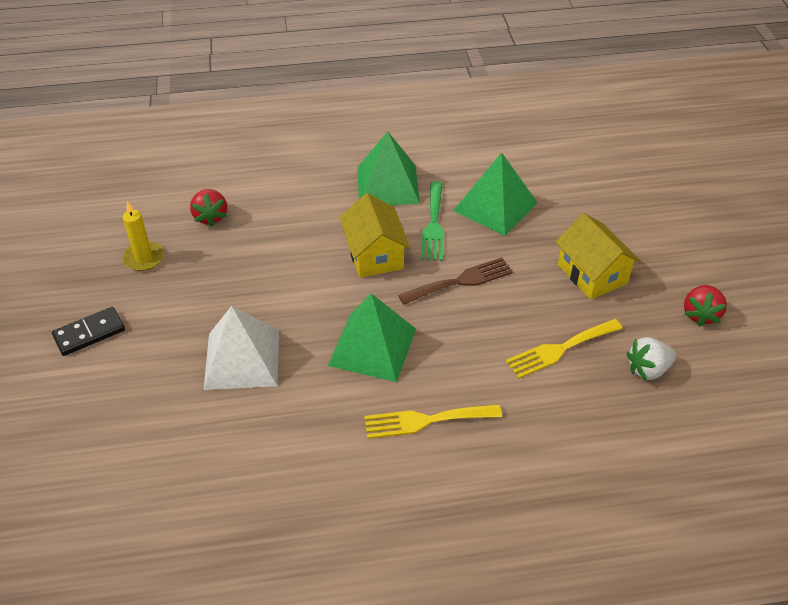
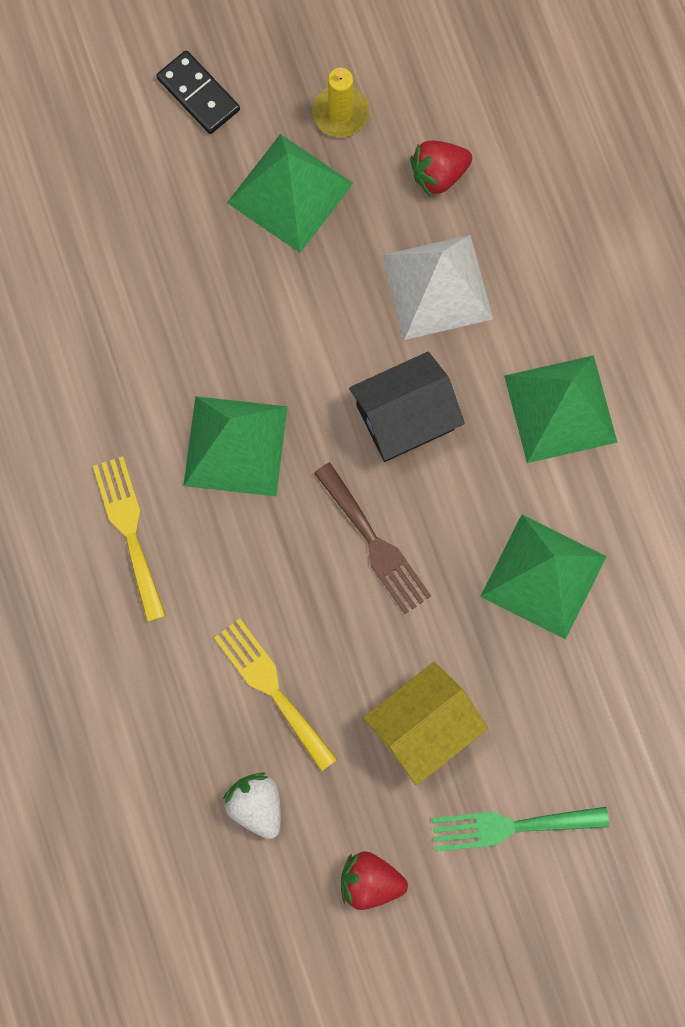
camera: 80 degrees right, 30 degrees up
white pyramid [204,306,279,390] -> white pyramid moved to [382,235,493,340]
yellow house [339,193,411,278] -> black house [349,352,465,462]
green fork [421,181,444,261] -> green fork moved to [432,807,609,852]
none -> green pyramid [227,134,353,253]

